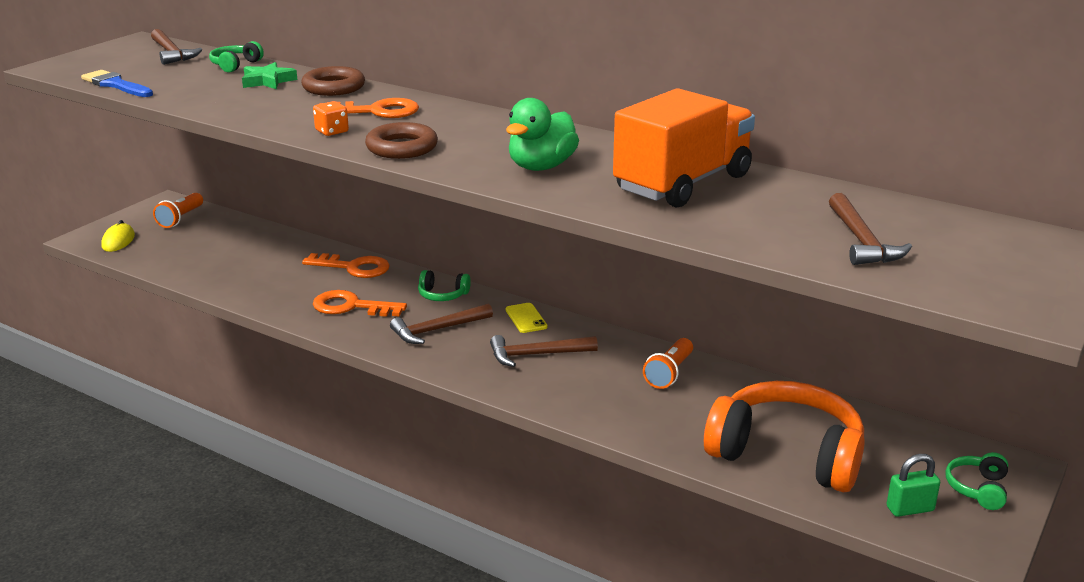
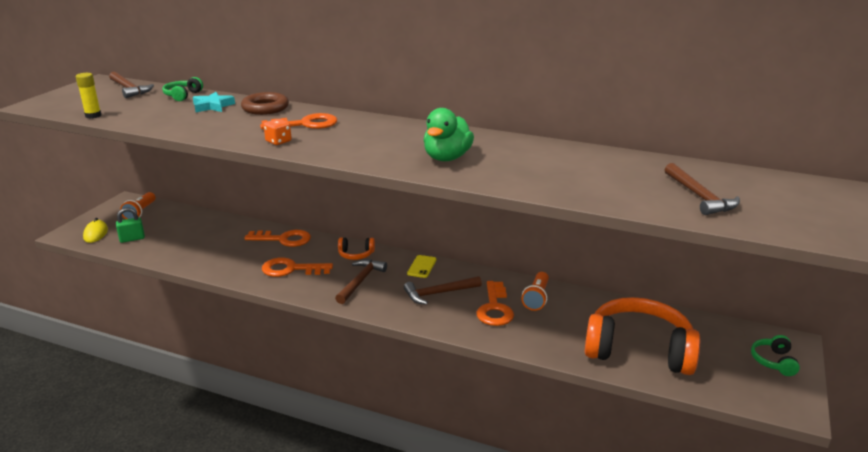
camera: 10 degrees left, 0 degrees up
blue brush [81,70,153,97] -> yellow glue stick [76,73,101,119]
green star [242,62,297,89] -> turquoise star [193,92,235,112]
brown ring [365,122,438,159] -> none
brown hammer [390,304,493,344] -> brown hammer turned 150 degrees clockwise [335,259,387,304]
green headphones [418,270,471,301] -> orange headphones [338,237,375,260]
yellow phone [506,303,548,333] -> yellow phone turned 45 degrees clockwise [407,255,436,278]
orange truck [613,88,755,207] -> none
green padlock [886,454,940,517] -> green padlock moved to [116,208,145,243]
none -> orange key [476,281,514,326]

